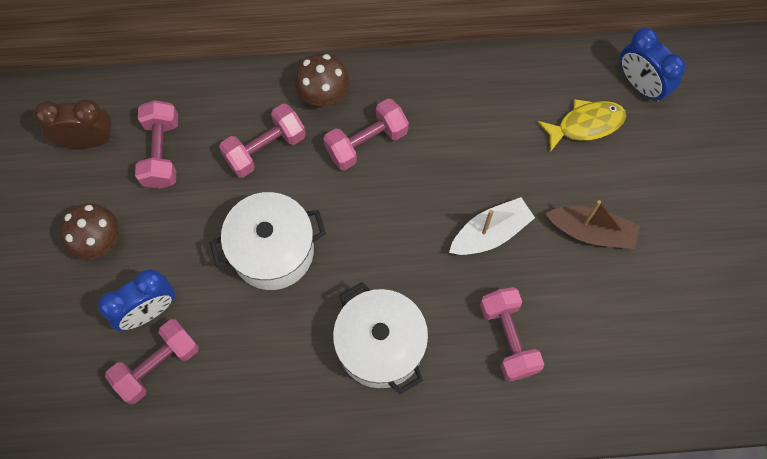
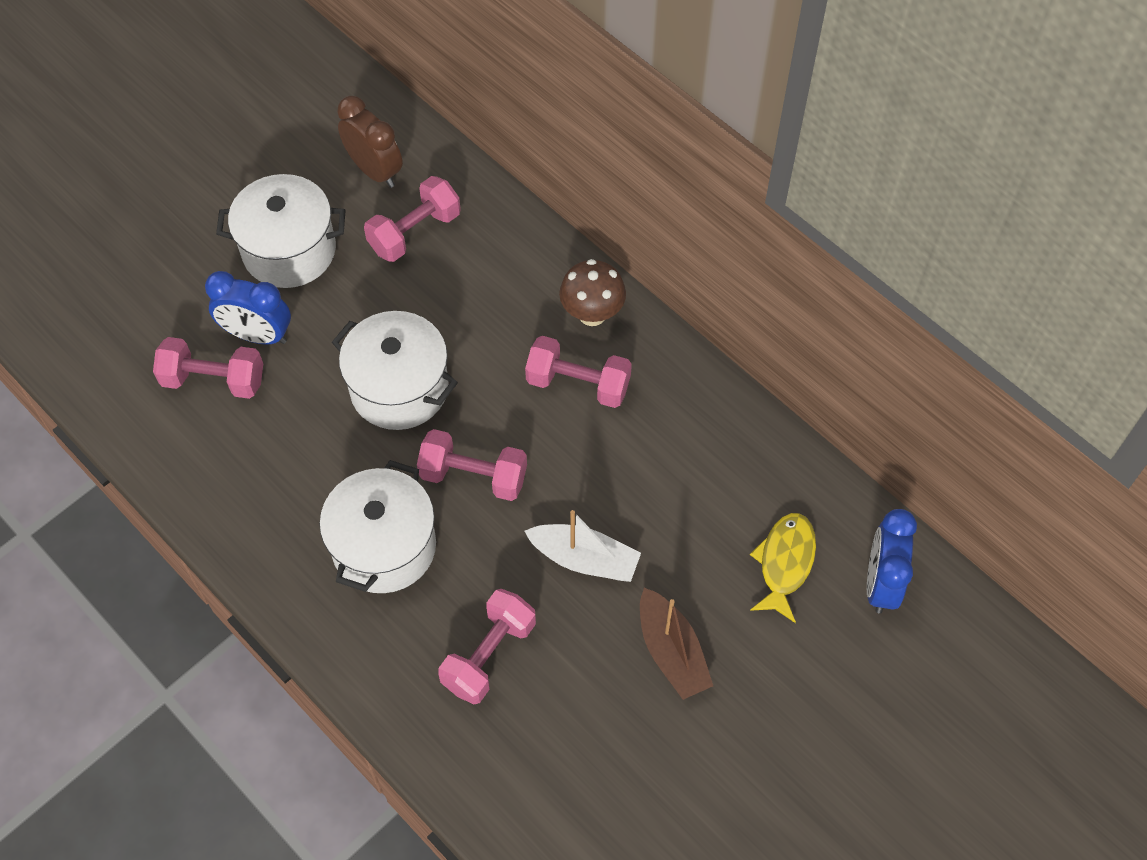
camera: 50 degrees right, 10 degrees down
brown mushroom [60,203,119,260] -> white pot [216,174,346,288]
pink dumbbell [219,104,306,178] -> pink dumbbell moved to [417,429,527,501]
yellow fish [538,99,626,152] -> yellow fish turned 105 degrees counterclockwise [750,513,816,623]

